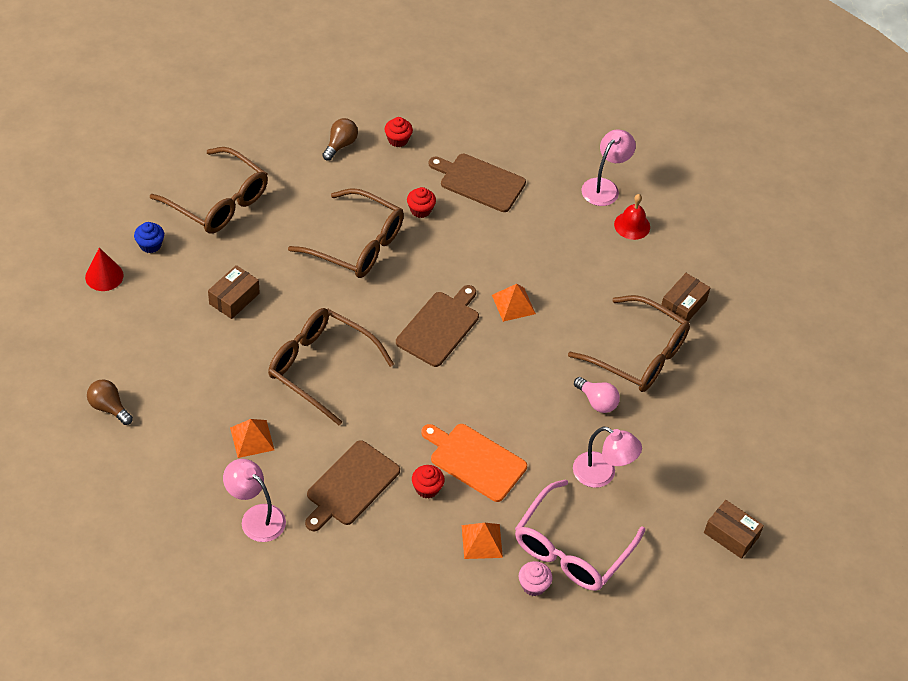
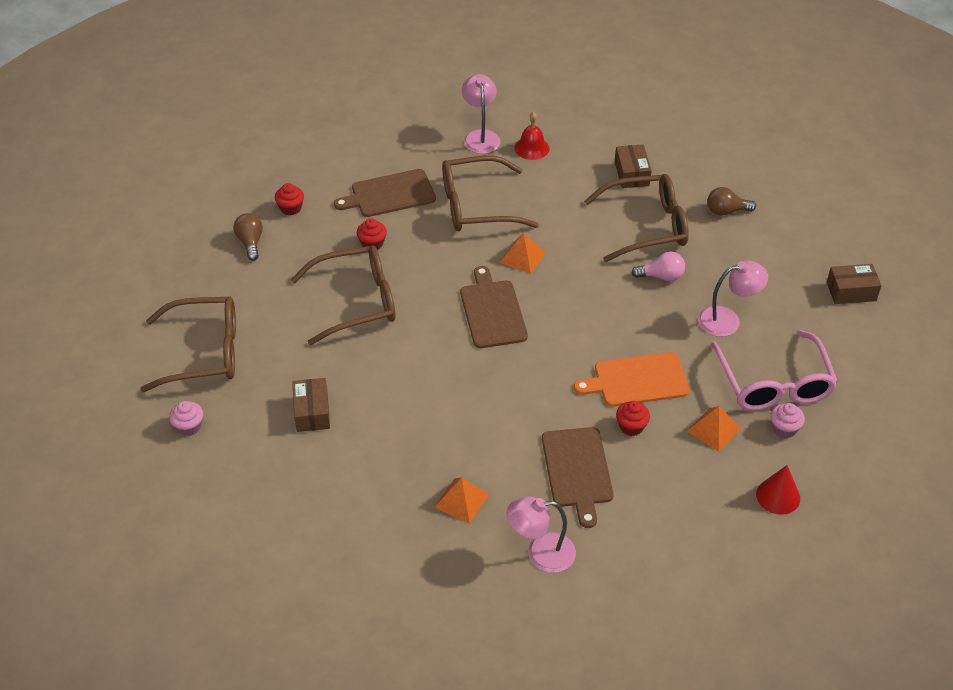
camera: 40 degrees left, 5 degrees down
red cone [85,247,124,291] -> red cone moved to [756,465,800,515]
brown light bulb [87,379,133,425] -> brown light bulb moved to [707,187,756,216]
blue cupcake [134,222,164,253] -> pink cupcake [169,401,203,436]
brown glasses [268,308,394,425] -> brown glasses moved to [442,156,539,231]

